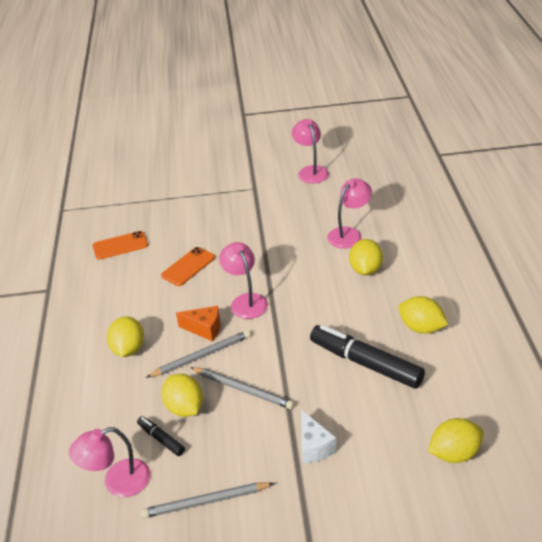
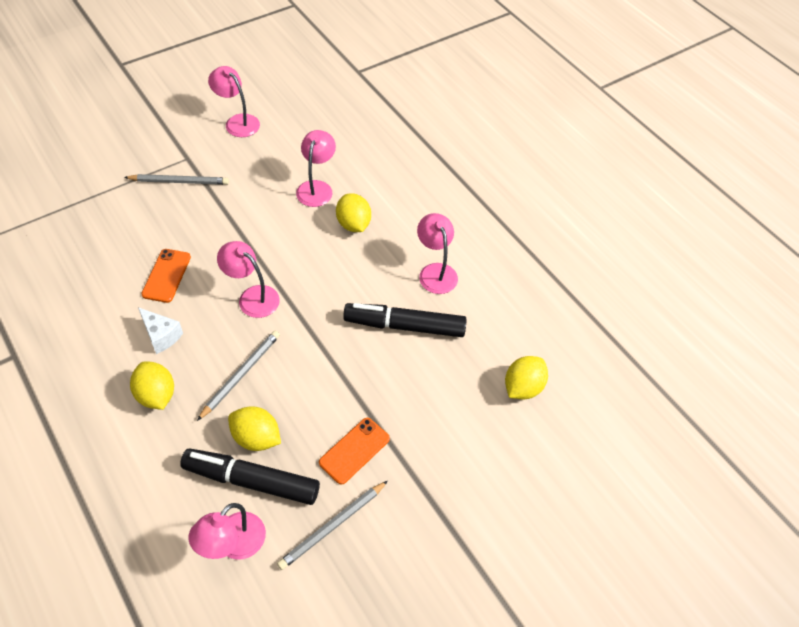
camera: 35 degrees left, 15 degrees up
orange phone [92,231,148,260] -> orange phone moved to [319,418,390,485]
black marker [137,416,185,456] -> black marker [180,448,320,505], size x2.10
orange cheese [176,306,220,342] -> none
grey pencil [190,367,294,409] -> grey pencil moved to [124,174,229,185]
white cheese [301,409,336,464] -> white cheese moved to [138,307,183,354]
yellow lemon [398,296,448,334] -> pink lamp [417,213,458,294]

